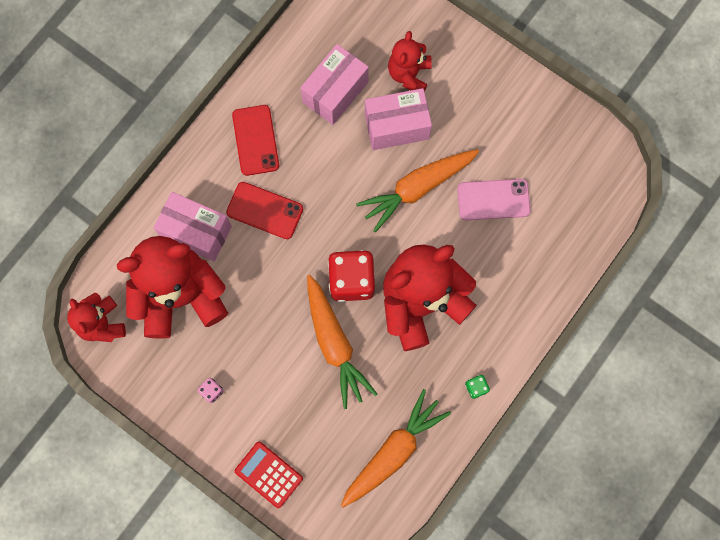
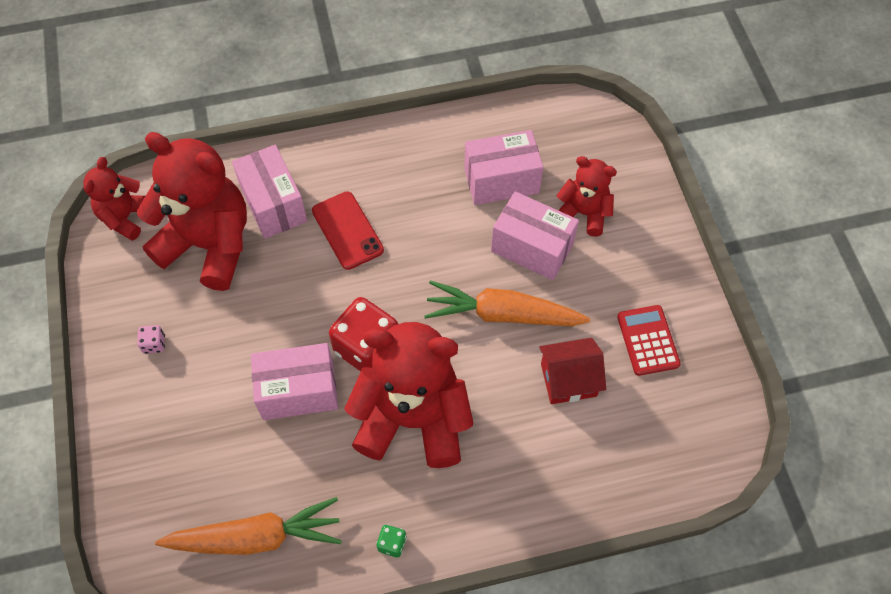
camera: 40 degrees right, 15 degrees down
red phone [232,105,279,176] -> none
red calculator [235,442,303,508] -> red calculator moved to [617,305,681,376]
orange carrot [307,275,378,409] -> pink box [251,343,338,420]
red teddy bear [388,31,432,91] -> red teddy bear turned 60 degrees clockwise [556,156,617,237]
pink phone [457,179,531,220] -> red house [539,338,606,404]

